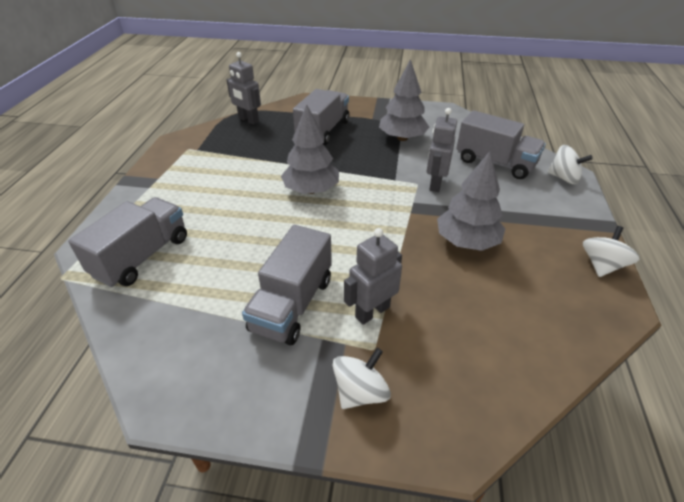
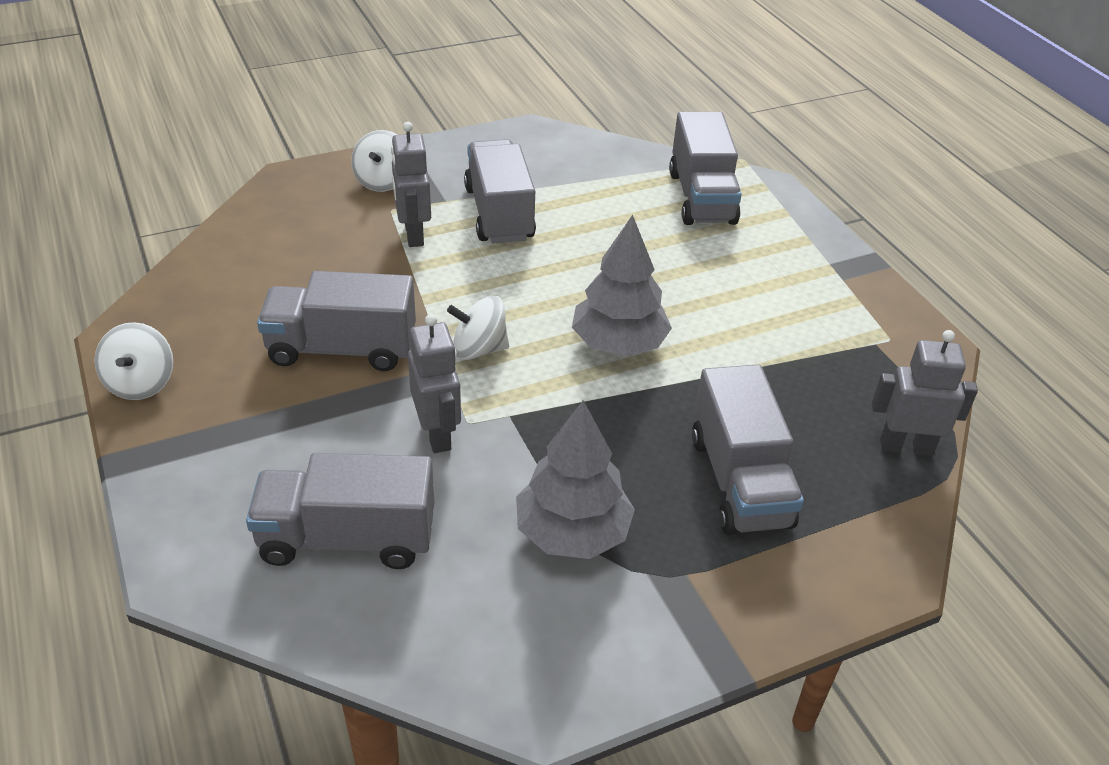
camera: 145 degrees right, 0 degrees up
grey robot [344,228,402,325] -> grey robot turned 150 degrees clockwise [391,122,431,247]
grey tree [437,151,505,251] -> grey truck [257,271,416,371]
white spinning top [547,145,593,184] -> white spinning top moved to [447,296,509,360]

